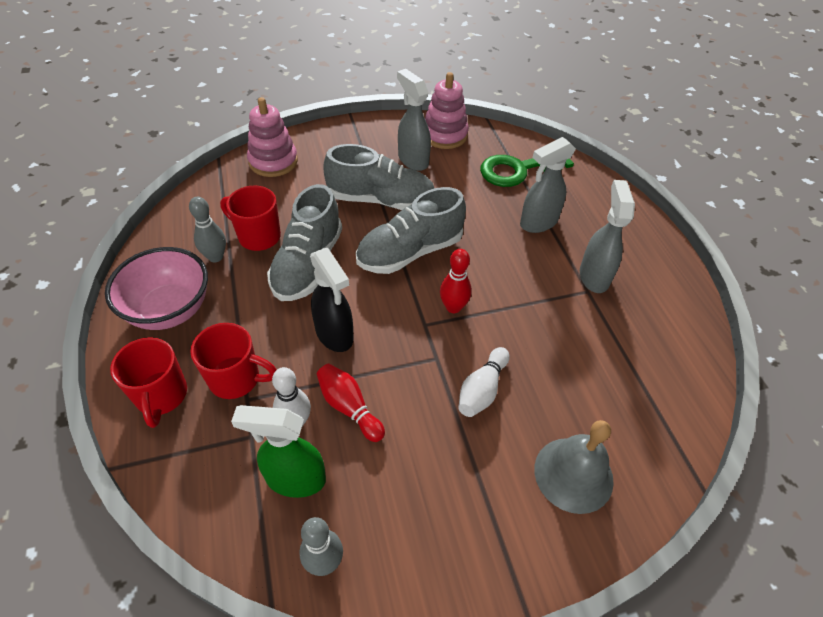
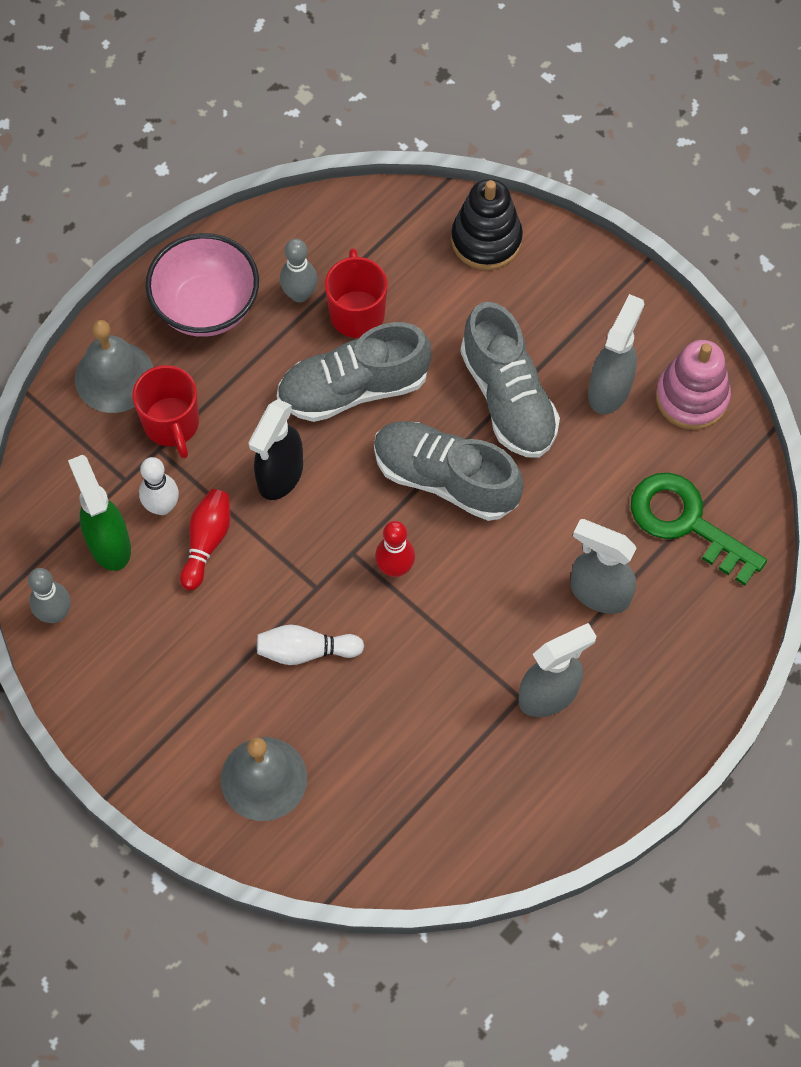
camera: 60 degrees right, 15 degrees up
red mug [110,337,187,428] -> grey bell [75,320,153,413]
pink stacking toy [247,97,298,177] -> black stacking toy [451,179,523,270]

